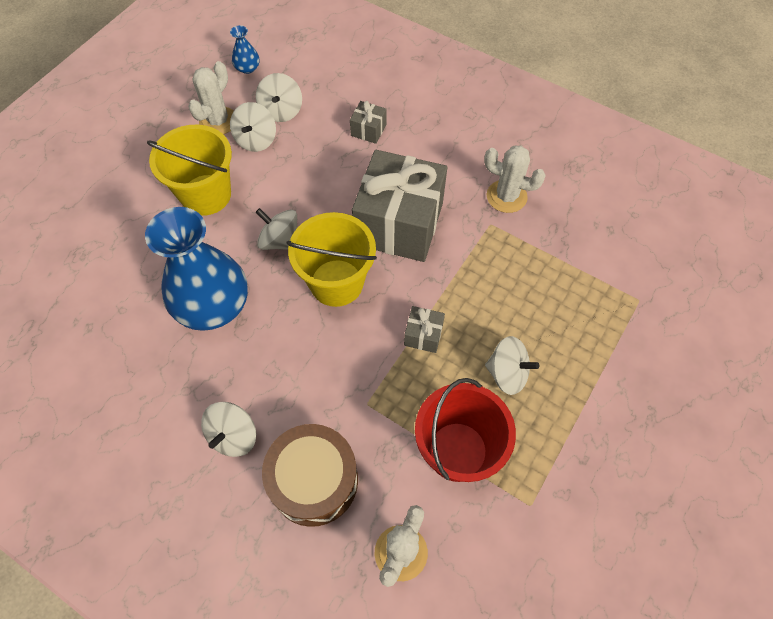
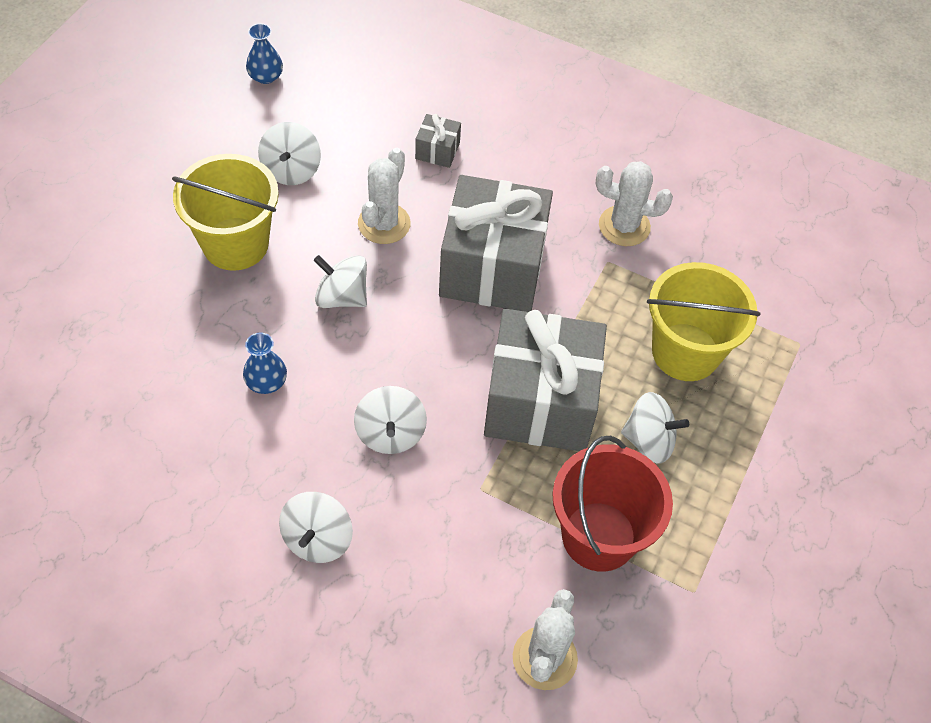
camera: 10 degrees left, 5 degrees down
blue vase [145,207,248,331] -> blue vase [243,332,287,394], size x0.41
white cactus [188,61,234,134] -> white cactus moved to [358,148,411,244]
white spinning top [256,73,302,122] -> white spinning top moved to [354,386,427,454]
brown drum [262,424,358,527] -> none
yellow bucket [286,212,377,307] -> yellow bucket moved to [647,262,761,381]
grey gift [404,306,445,353] -> grey gift [484,309,607,451], size x2.44

